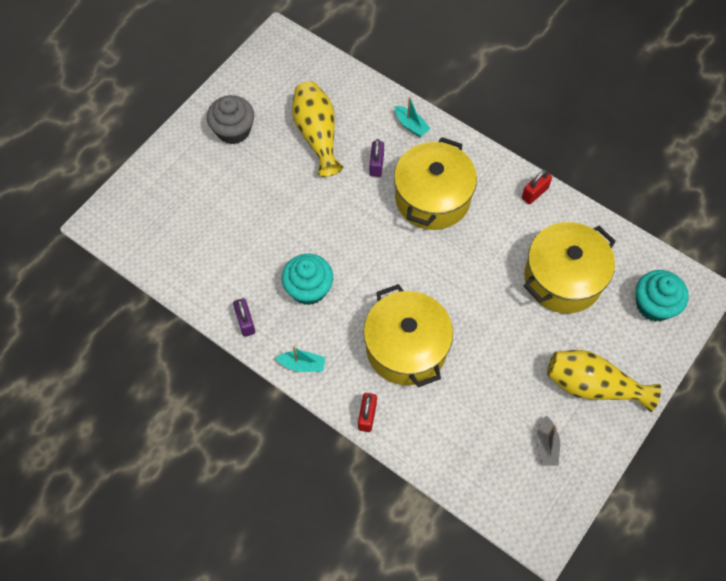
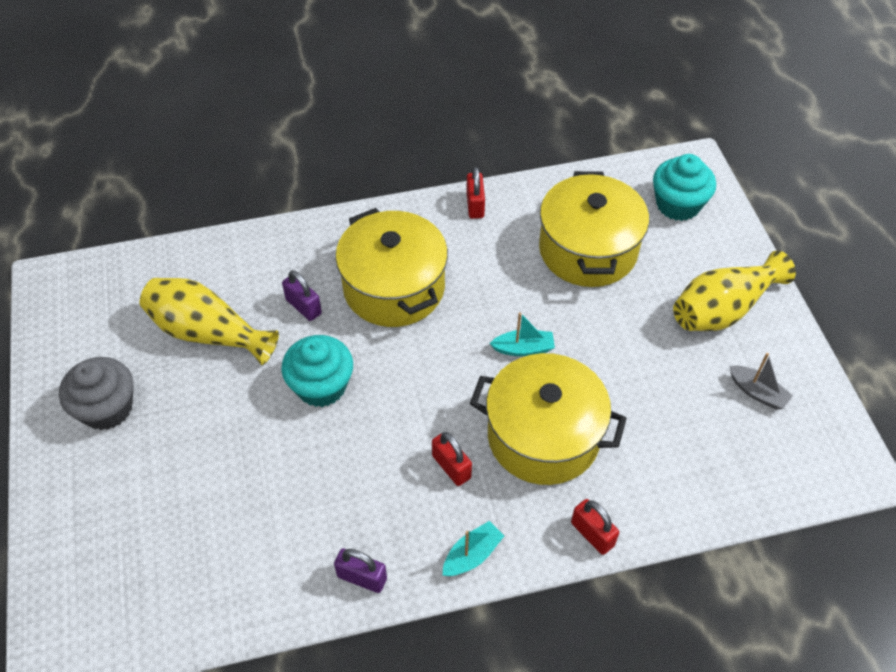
camera: 50 degrees left, 10 degrees down
turquoise cupcake [282,254,333,305] -> turquoise cupcake moved to [281,335,353,407]
turquoise boat [395,97,431,137] -> turquoise boat moved to [489,312,555,356]
none -> red padlock [432,432,472,486]

